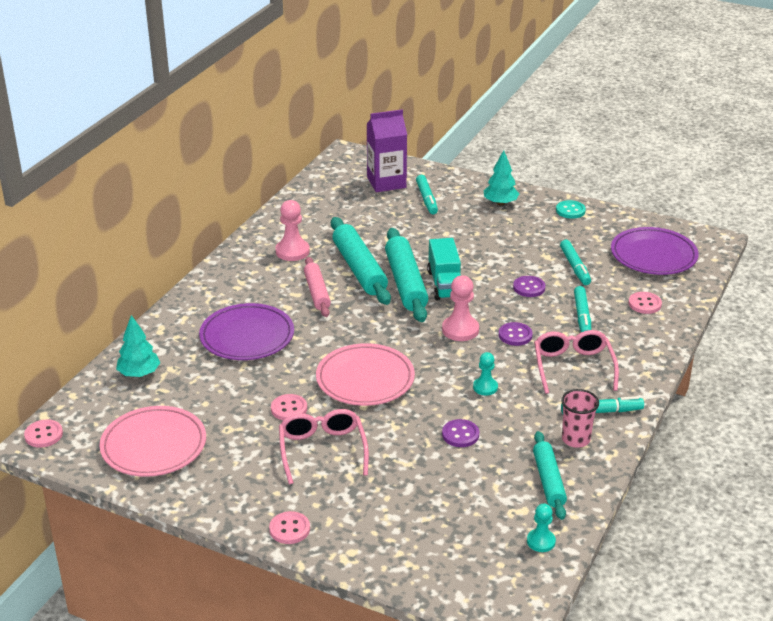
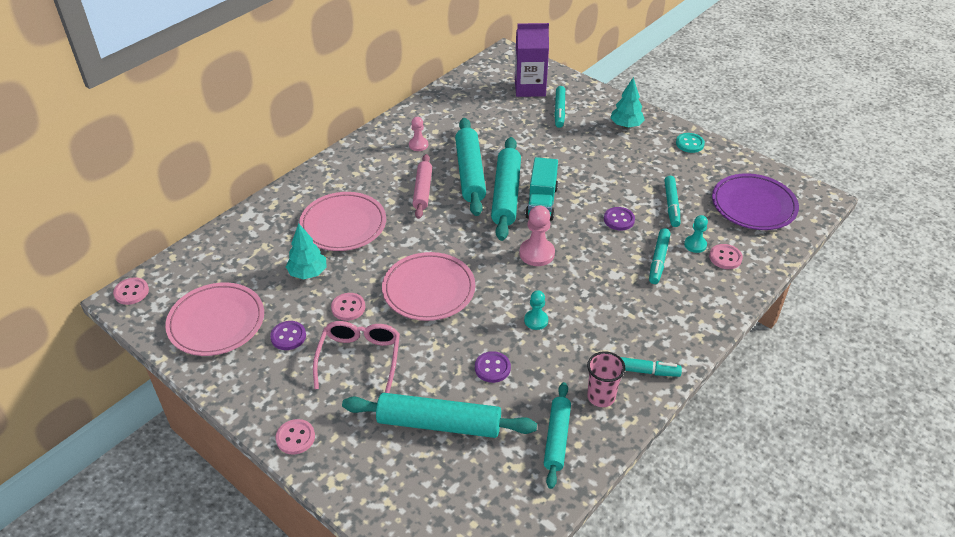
camera: 15 degrees right, 10 degrees up
turquoise tree [116,315,161,377] -> turquoise tree moved to [286,223,327,279]
purple plate [199,303,294,360] -> pink plate [299,192,386,251]
pink pawn [275,200,310,261] -> pink pawn [409,117,428,151], size x0.63
purple button [499,322,532,346] -> purple button moved to [270,321,306,350]
turquoise pawn [527,504,556,552] -> turquoise pawn moved to [684,215,708,253]
pink glasses [534,330,619,394] -> none
none -> turquoise rolling pin [342,393,537,438]

